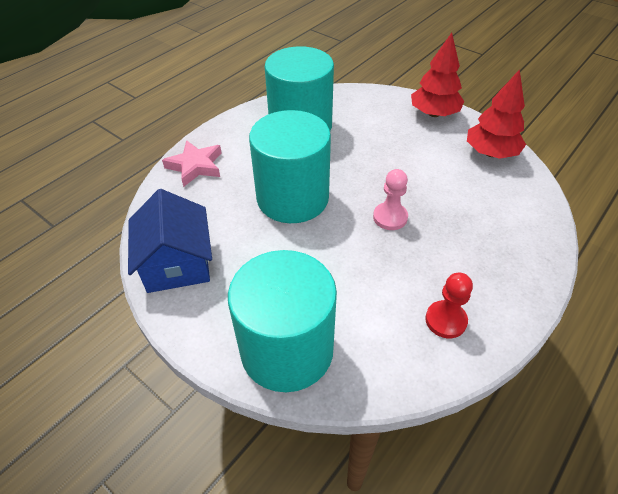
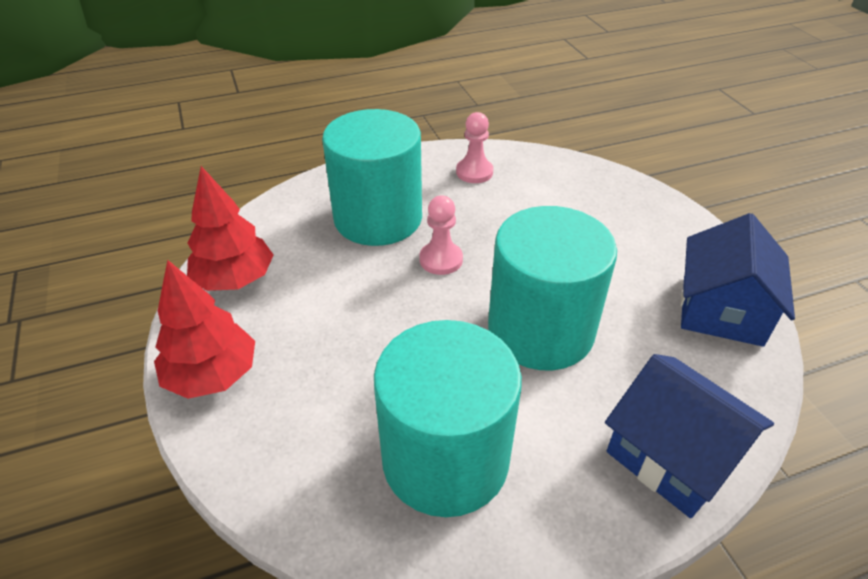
camera: 150 degrees left, 5 degrees down
pink star [162,140,222,187] -> blue house [605,354,774,518]
turquoise cylinder [228,250,337,392] -> turquoise cylinder moved to [322,109,422,246]
red pawn [425,273,473,338] -> pink pawn [456,112,493,183]

